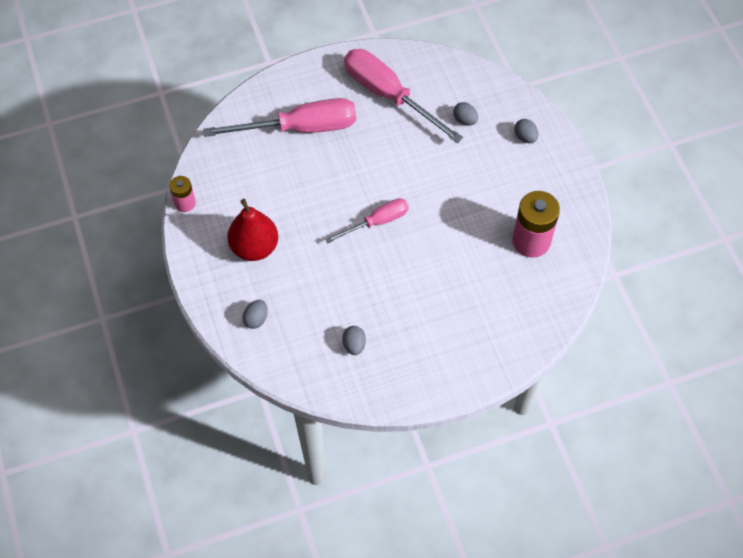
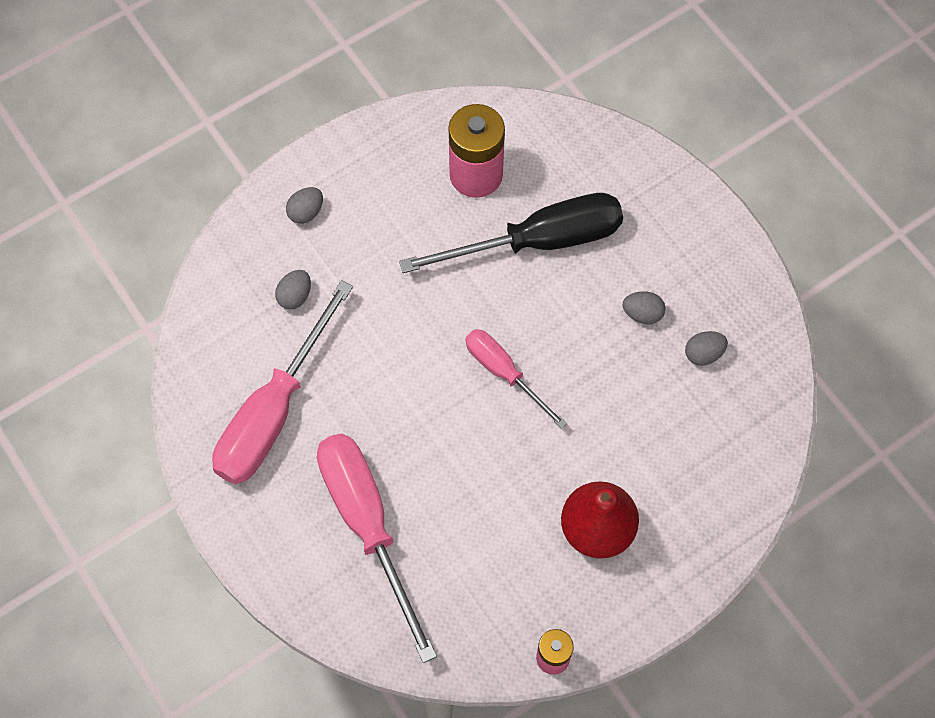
camera: 105 degrees left, 5 degrees up
grey egg [242,300,268,329] -> grey egg moved to [623,291,666,324]
none -> black screwdriver [399,193,623,273]

